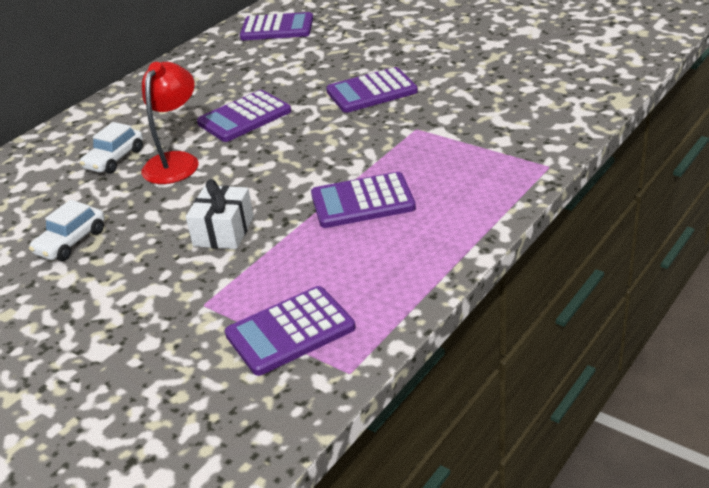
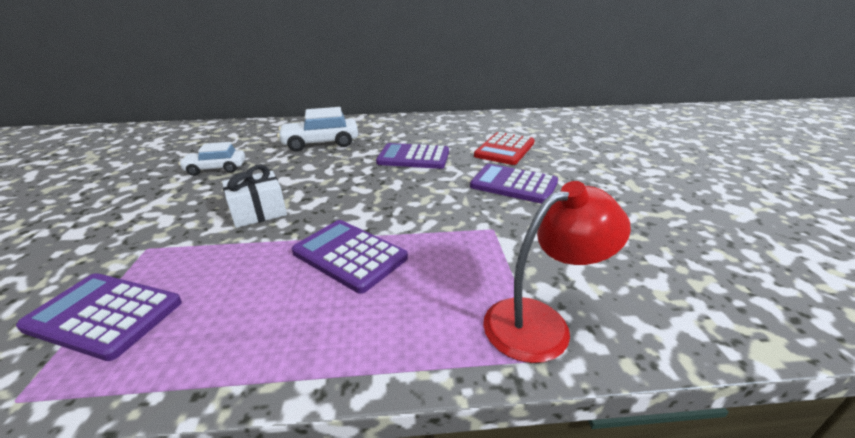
camera: 45 degrees right, 5 degrees down
white car [80,122,143,174] -> white car [277,107,358,152], size x1.51
red lamp [141,62,198,184] -> red lamp moved to [483,181,631,363]
purple calculator [240,12,313,40] -> none
none -> red calculator [474,132,535,165]

